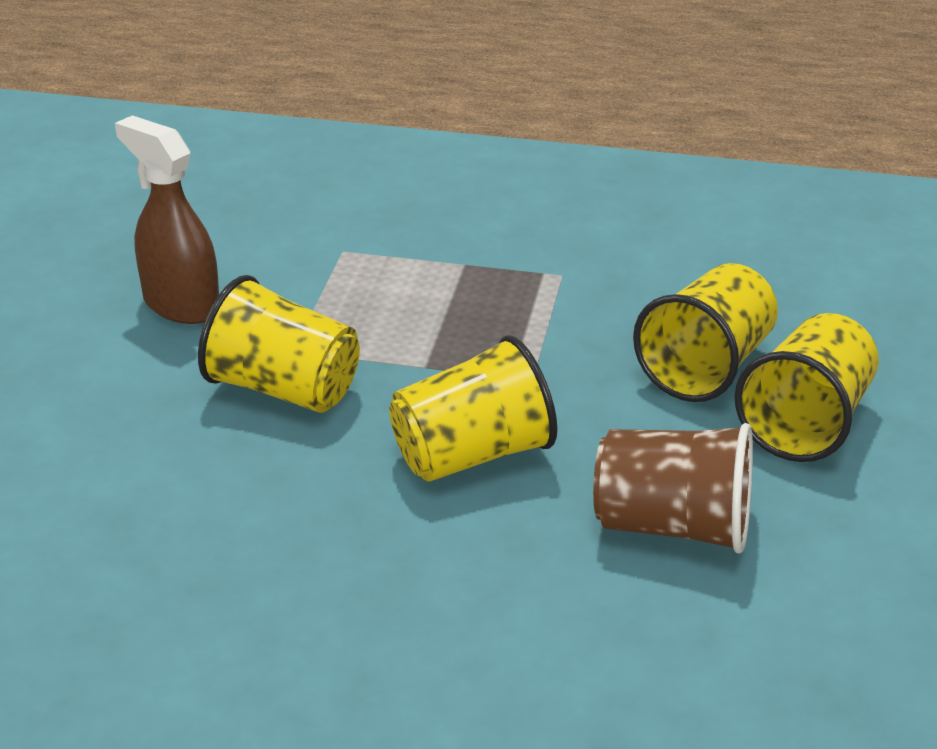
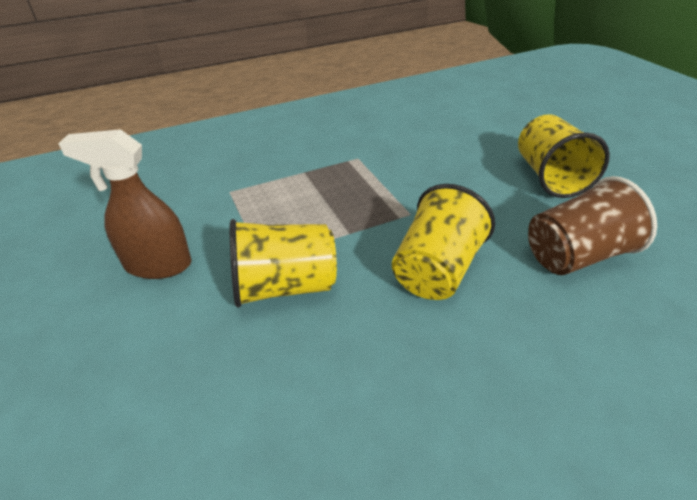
camera: 35 degrees left, 5 degrees up
yellow cup [633,263,778,402] -> none

